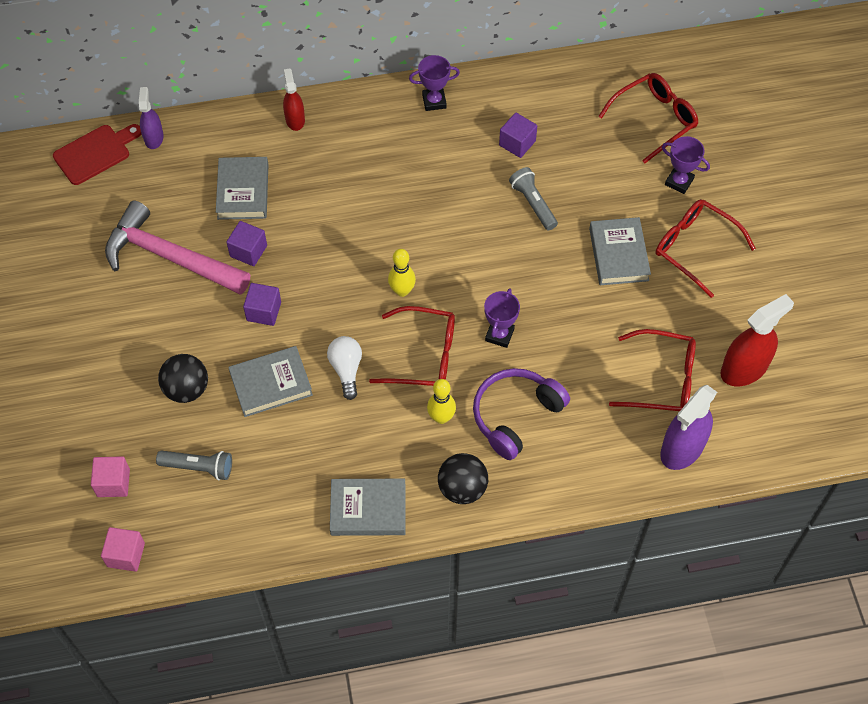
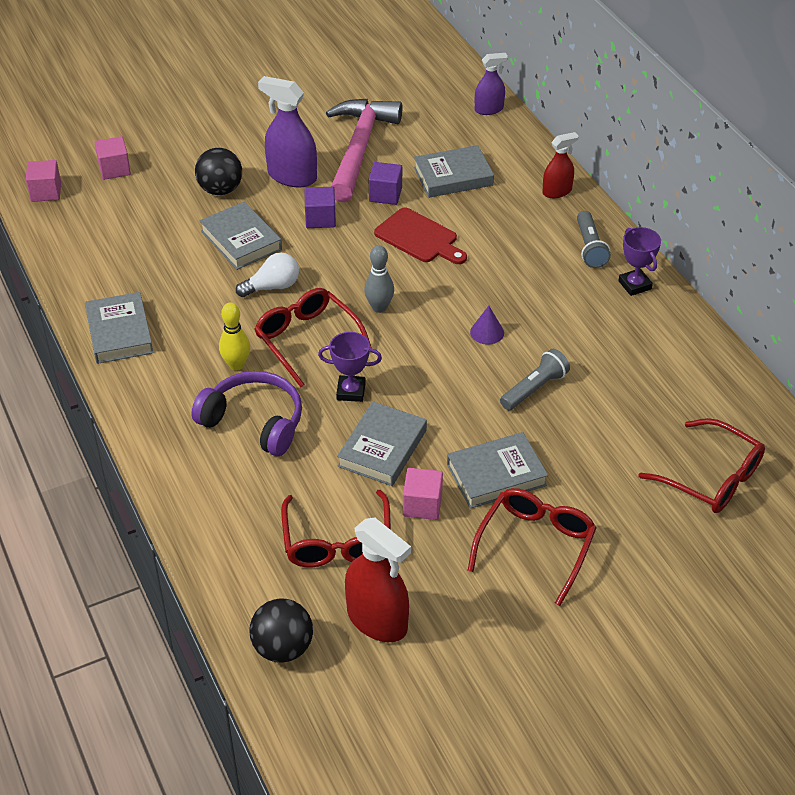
camera: 75 degrees right, 15 degrees down
red cutting board [53,124,141,185] -> red cutting board moved to [374,207,467,264]
grey flashlight [156,451,232,480] -> grey flashlight moved to [577,211,611,268]
red glasses [369,306,455,386] -> red glasses turned 150 degrees clockwise [254,288,372,387]
yellow bowling pin [388,249,416,297] -> grey bowling pin [364,245,394,313]
black ball [438,453,488,504] -> black ball moved to [249,598,313,663]
purple cube [499,113,537,158] -> none
purple spray bottle [660,385,717,470] -> purple spray bottle moved to [258,76,317,187]
purple trophy [662,136,710,194] -> none
none -> grey book [337,401,427,486]
none -> pink cube [403,468,443,520]
none -> purple cone [470,306,504,345]

